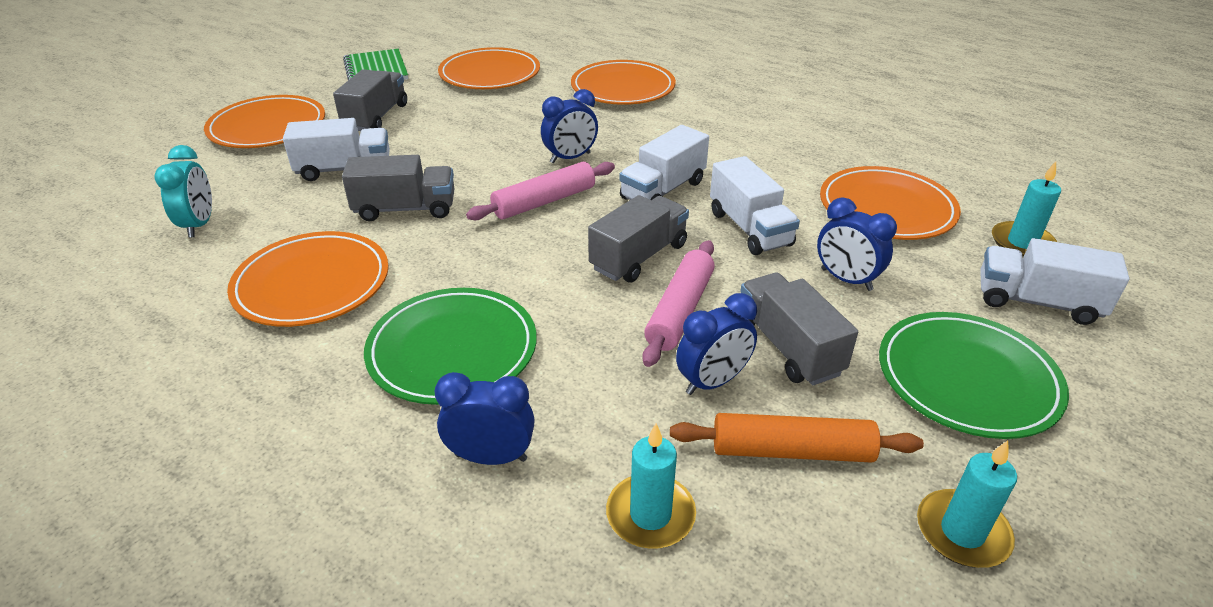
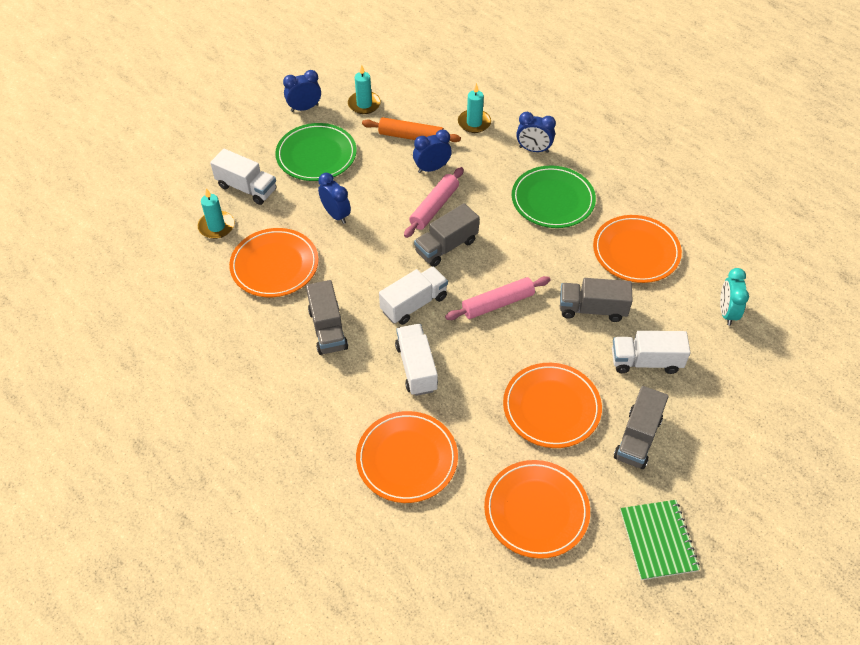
camera: 170 degrees left, 15 degrees up
orange plate [204,95,325,148] -> orange plate moved to [503,363,602,448]
blue clock [541,89,598,163] -> blue clock moved to [283,70,321,112]
white truck [710,156,800,255] -> white truck moved to [395,324,438,396]
grey truck [740,273,858,385] -> grey truck moved to [306,280,348,355]

